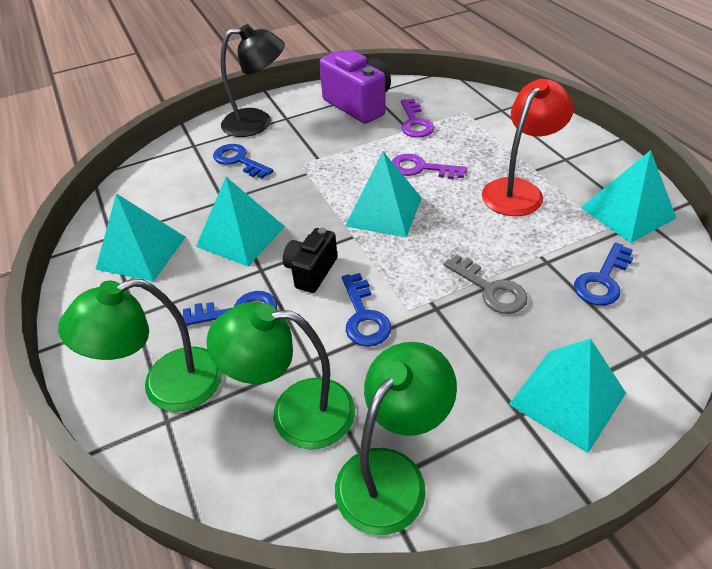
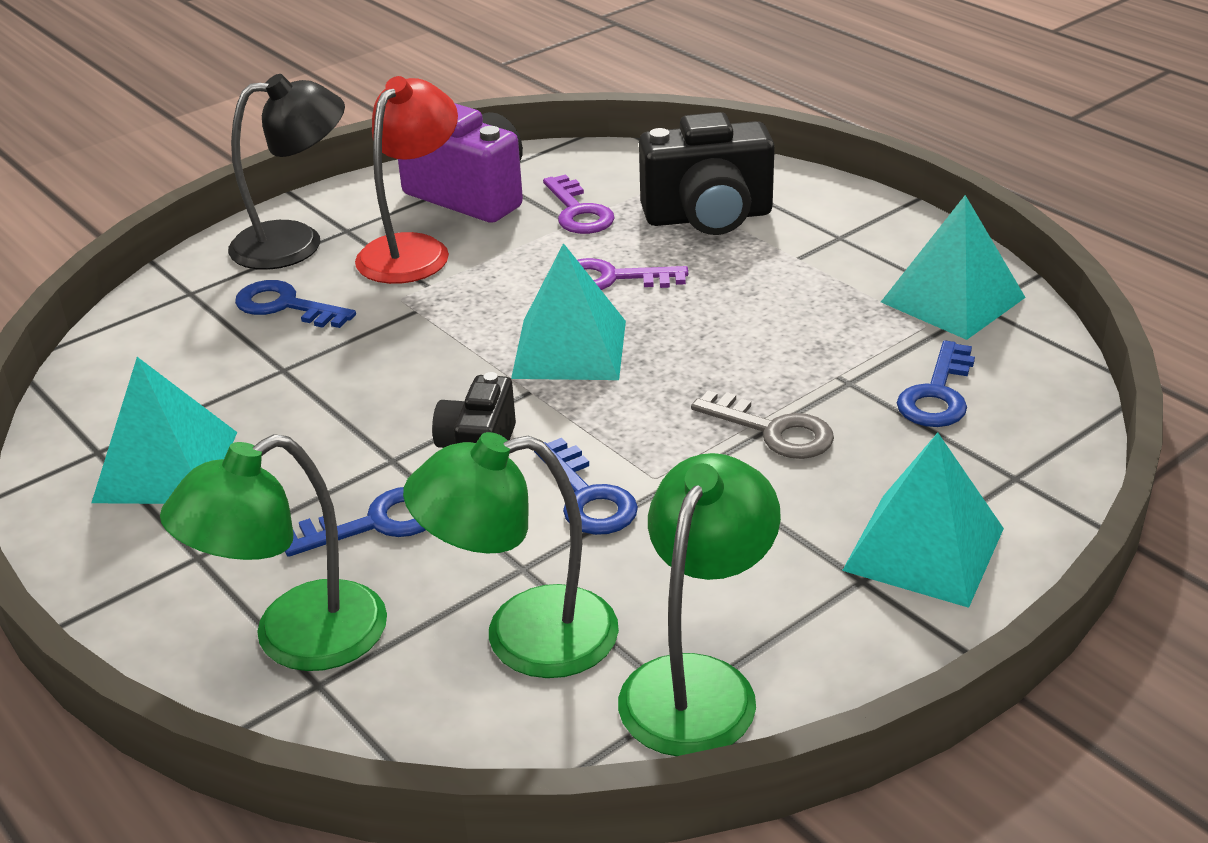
camera: 15 degrees left, 10 degrees down
turquoise pyramid [196,177,285,266] -> none
red lamp [482,79,574,216] -> red lamp moved to [355,76,458,284]
none -> black camera [639,112,775,235]

